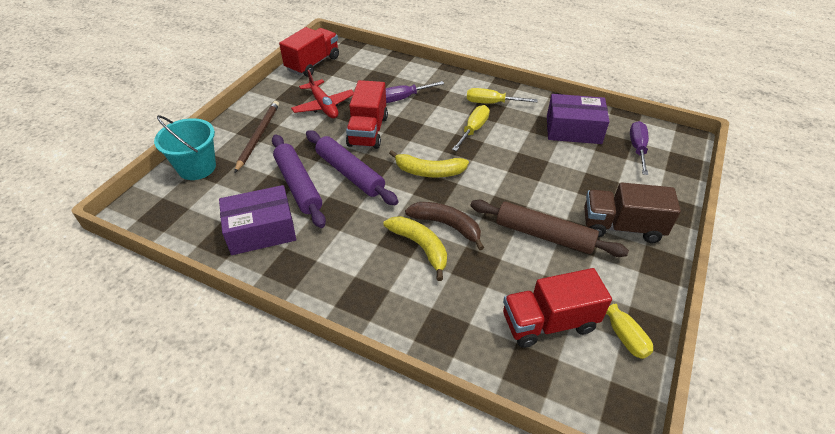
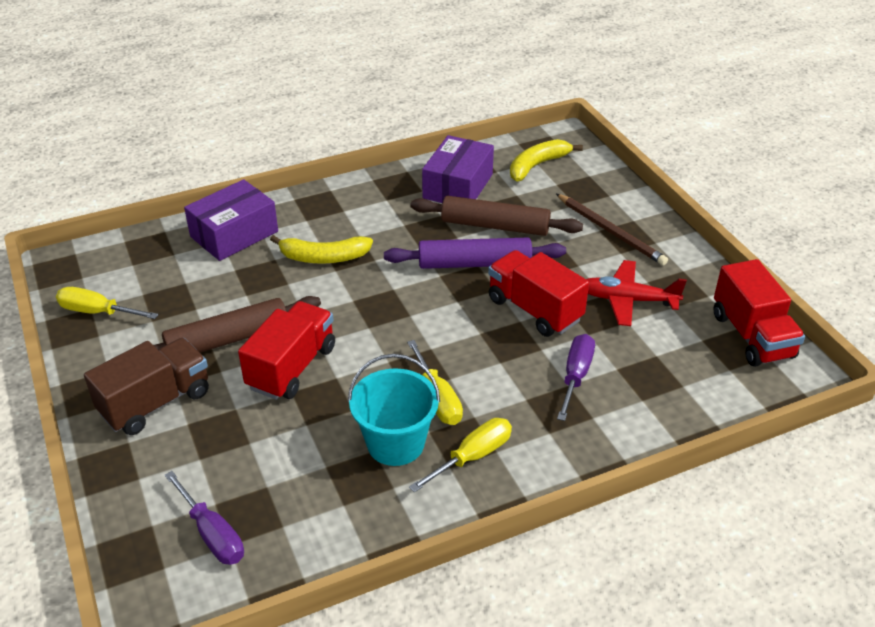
camera: 130 degrees right, 5 degrees down
turquoise bucket [154,115,216,180] -> turquoise bucket moved to [348,354,440,466]
purple rolling pin [272,134,326,228] -> brown rolling pin [410,196,583,236]
yellow banana [389,150,469,178] -> yellow banana moved to [510,139,583,182]
brown banana [405,202,484,250] -> none
red truck [503,268,612,348] -> red truck moved to [238,301,335,400]
purple box [547,94,610,144] -> purple box moved to [184,179,278,261]

